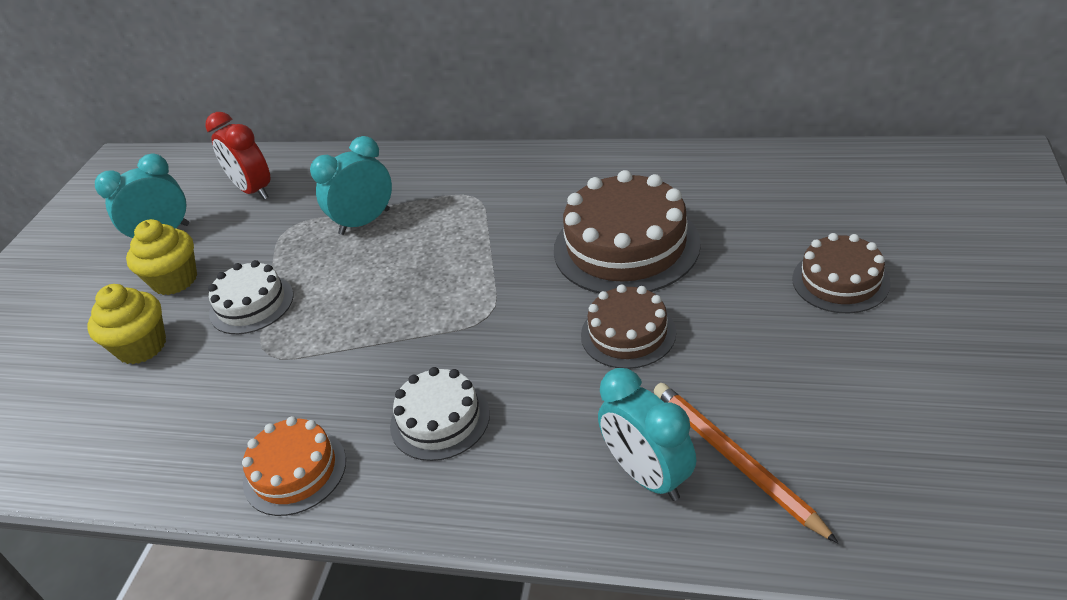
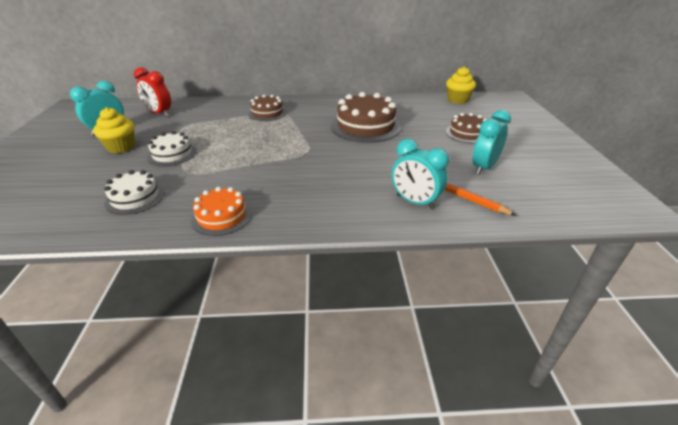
camera: 20 degrees left, 5 degrees down
yellow cupcake [87,284,166,364] -> yellow cupcake moved to [446,67,476,104]
turquoise clock [310,136,392,235] -> turquoise clock moved to [472,110,511,175]
white cake [390,367,490,461] -> white cake moved to [104,170,165,215]
brown cake [581,284,676,369] -> brown cake moved to [248,95,287,121]

